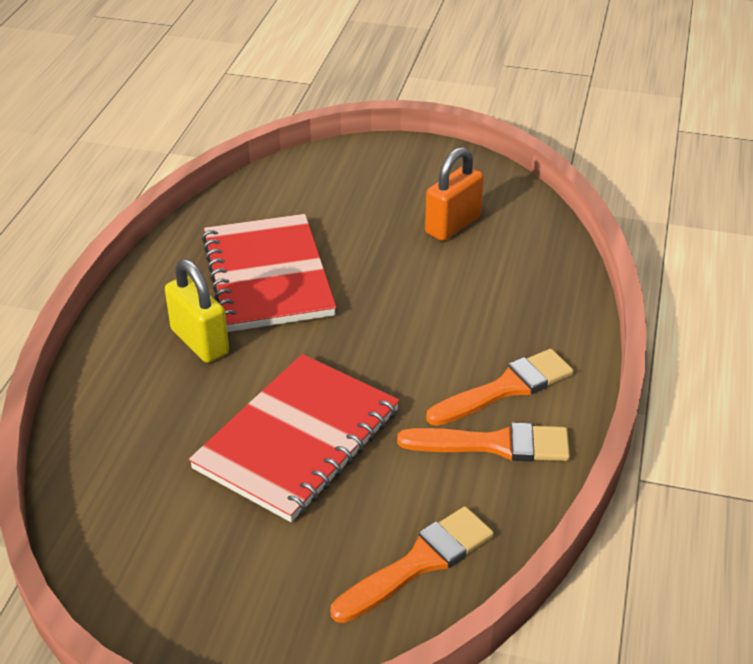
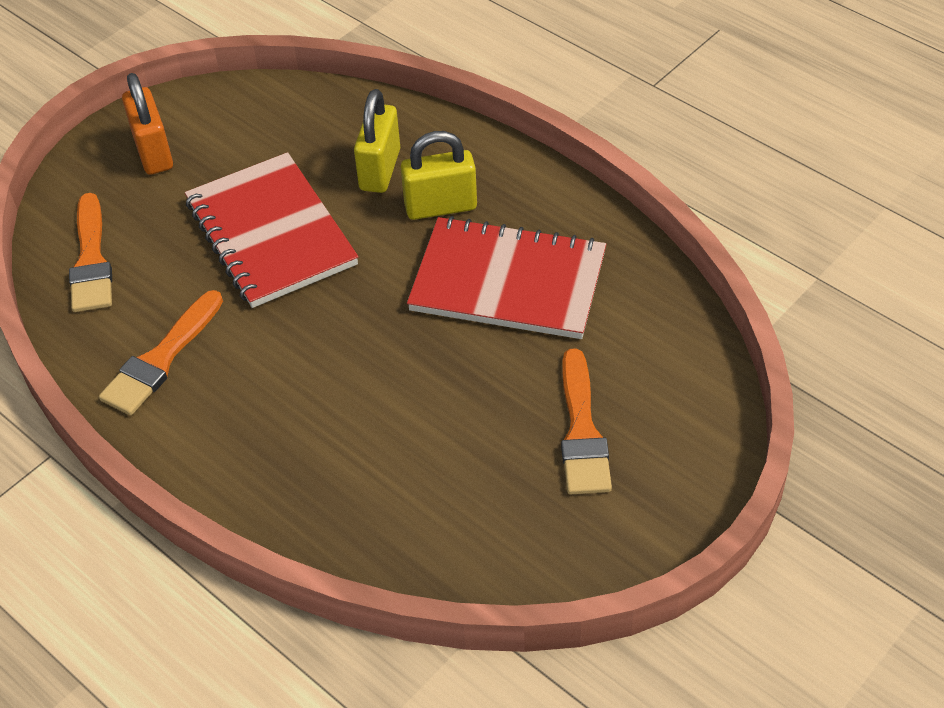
camera: 120 degrees right, 10 degrees up
orange padlock [425,147,484,241] -> orange padlock moved to [122,73,173,175]
orange brush [426,349,574,426] -> orange brush moved to [561,348,612,494]
none -> yellow padlock [354,89,400,193]

